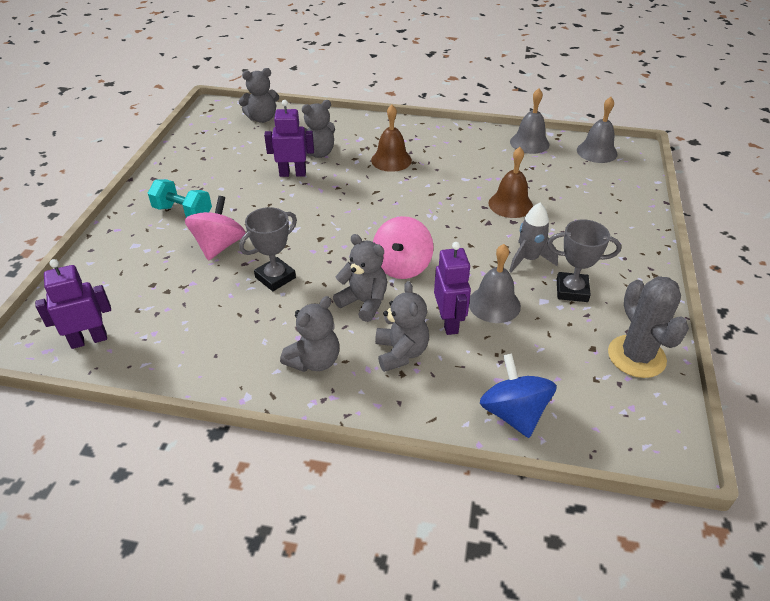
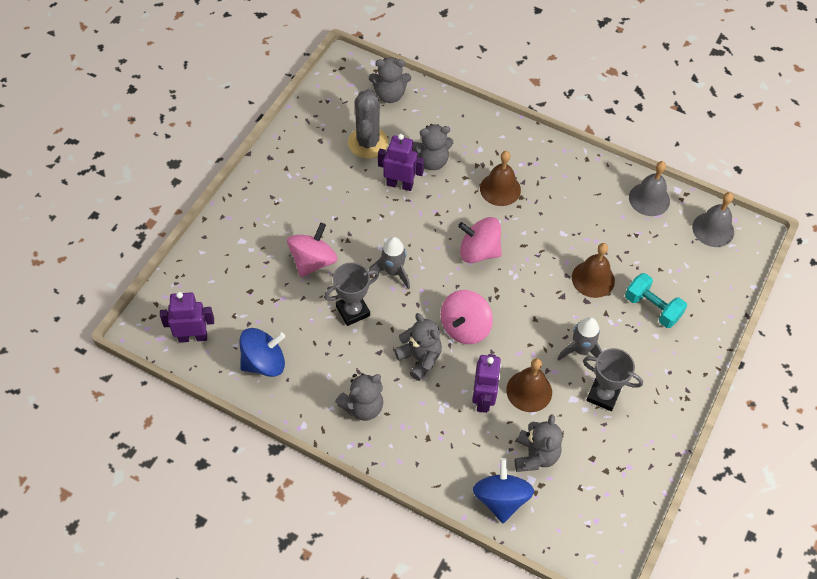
camera: 15 degrees right, 15 degrees up
turquoise dumbbell [148,179,212,218] -> turquoise dumbbell moved to [625,273,687,328]
grey teddy bear [375,281,429,372] -> grey teddy bear moved to [515,414,563,472]
grey bell [469,244,521,323] -> brown bell [506,358,552,412]
grey cactus [608,276,689,378] -> grey cactus moved to [348,89,388,158]
none -> blue spinning top [239,328,285,377]
none -> grey rocket [369,237,410,290]
none -> pink spinning top [458,217,502,263]

